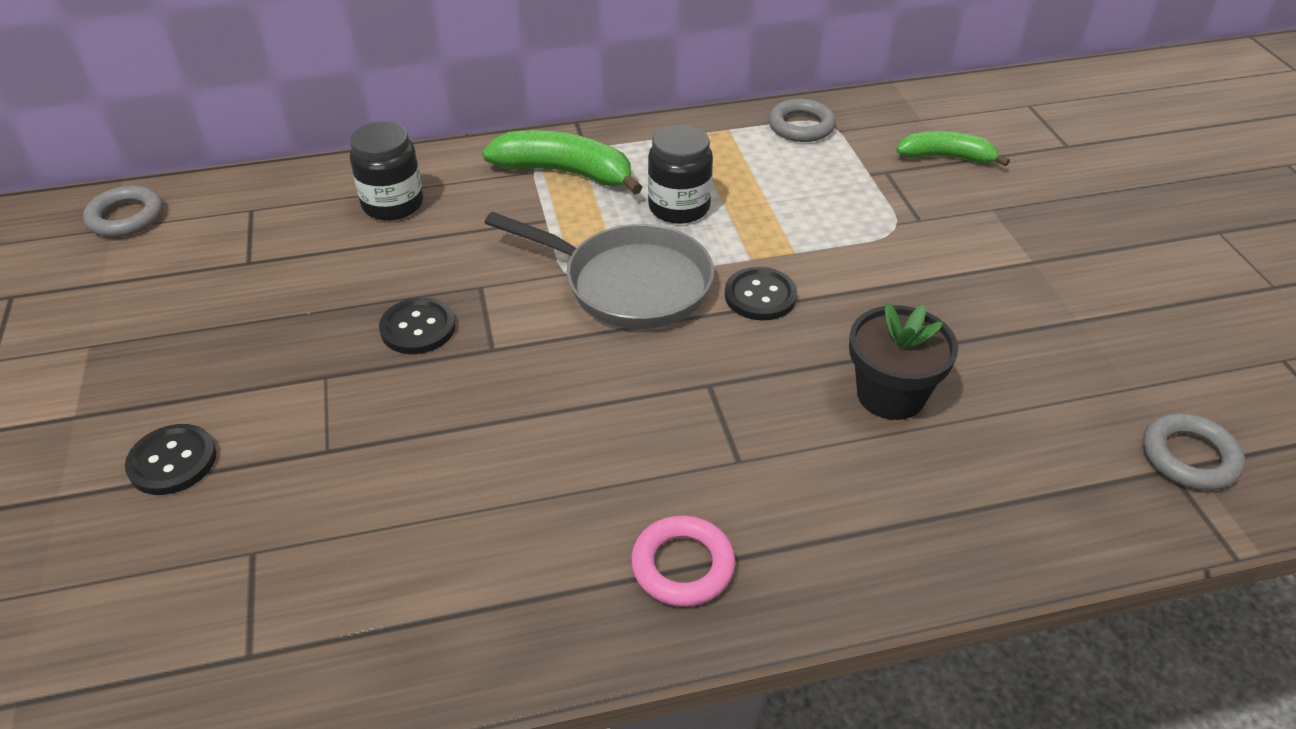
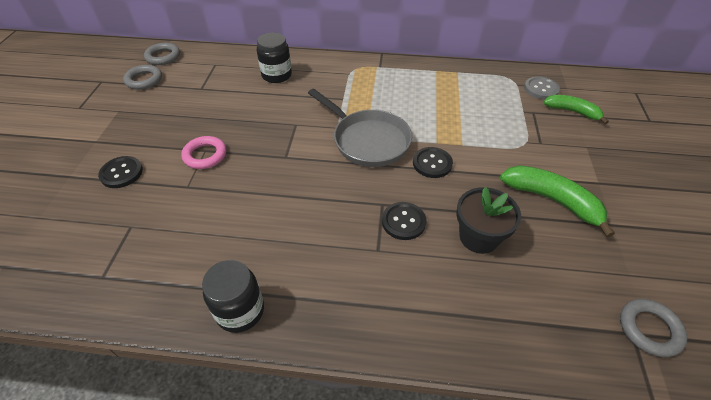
camera: 20 degrees right, 5 degrees up
black button [379,297,456,354] -> black button moved to [382,202,426,240]
green banana [482,130,643,195] -> green banana moved to [500,165,615,237]
pink ring [631,515,735,607] -> pink ring moved to [181,136,226,169]
black jar [648,124,713,224] -> black jar moved to [202,260,264,333]
grey ring [768,99,836,142] -> grey ring moved to [123,65,162,90]
none -> grey button [524,76,560,99]

